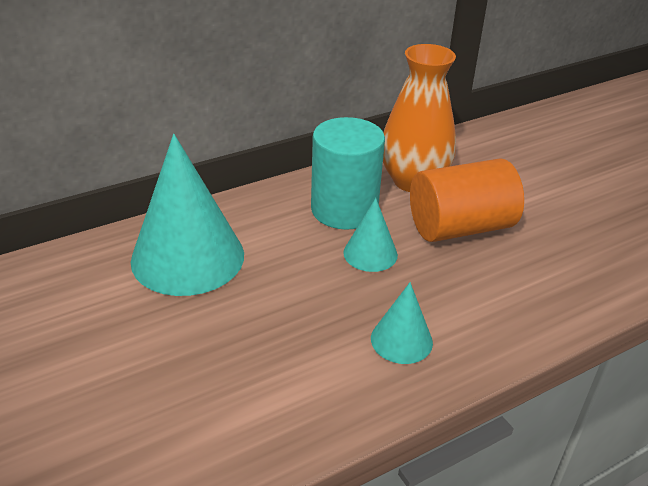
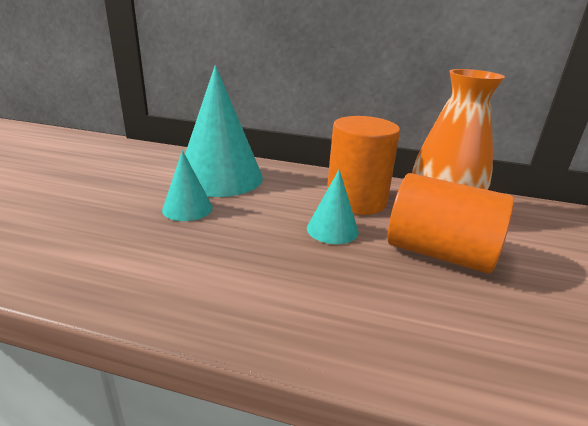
camera: 45 degrees right, 10 degrees down
turquoise cylinder [311,117,385,230] -> orange cylinder [327,116,400,215]
turquoise cone [371,282,433,364] -> turquoise cone moved to [162,150,213,221]

